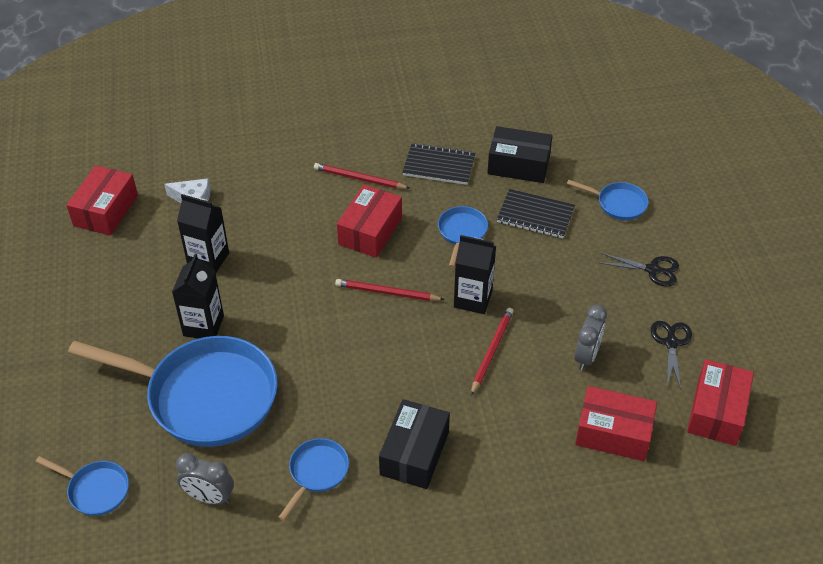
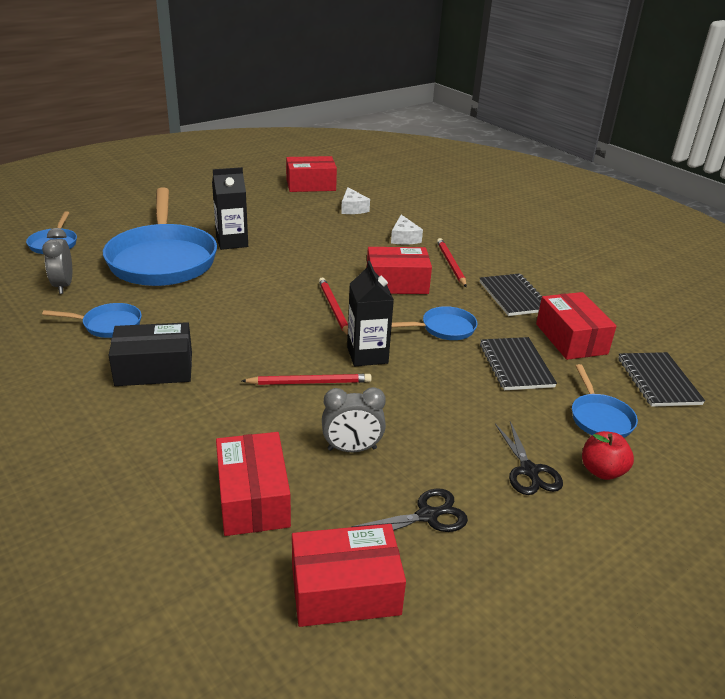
camera: 60 degrees right, 15 degrees down
black carton [177,194,229,273] -> none
black box [487,126,552,183] -> red box [536,292,617,360]
none -> white cheese [391,215,423,245]
none -> red apple [582,431,634,480]
none -> black notebook [618,352,705,407]

